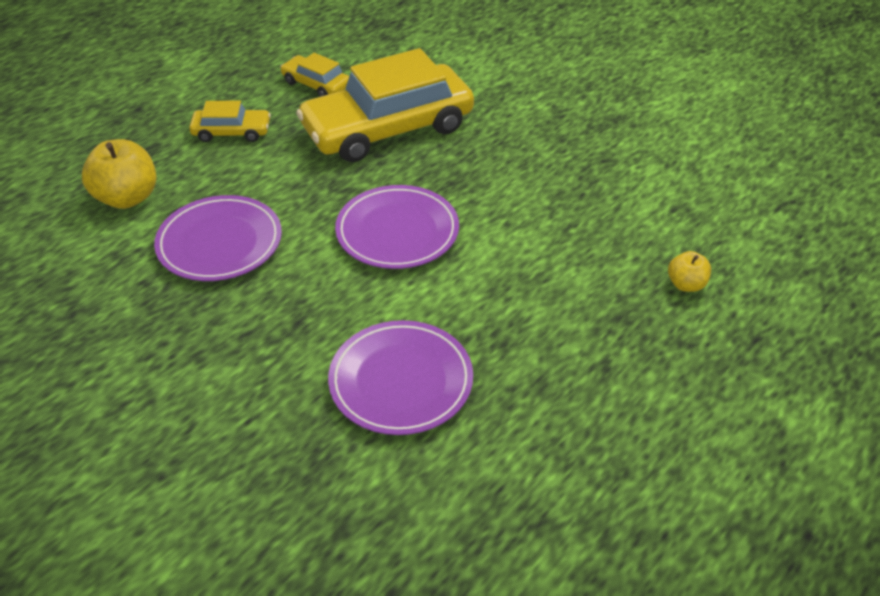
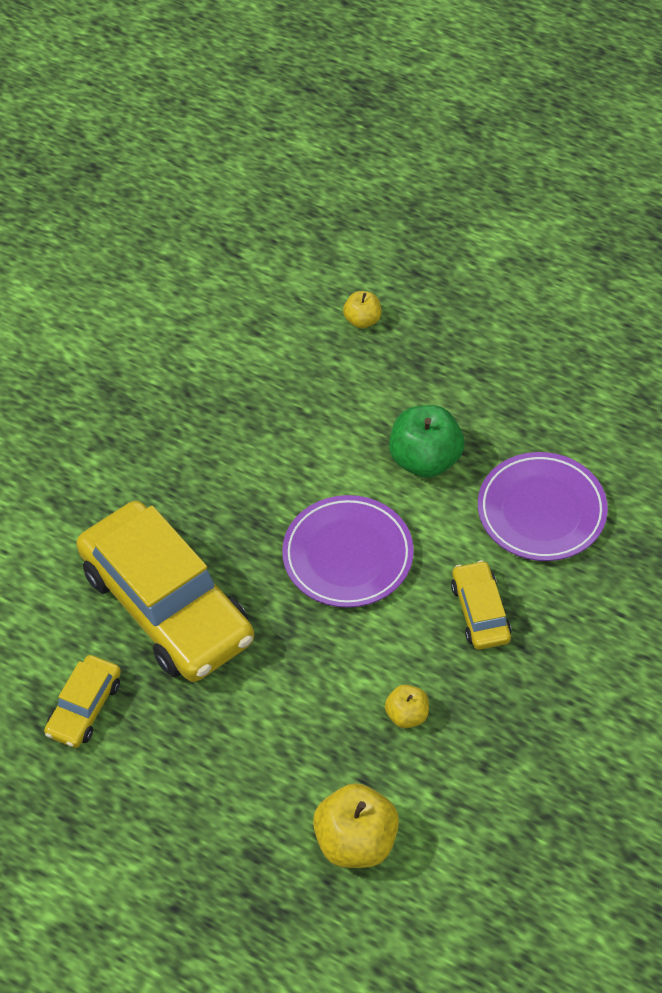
camera: 100 degrees left, 10 degrees up
purple plate [154,195,282,281] -> yellow apple [385,685,429,728]
yellow car [189,101,271,142] -> yellow car moved to [451,560,511,650]
none -> green apple [389,405,464,478]

